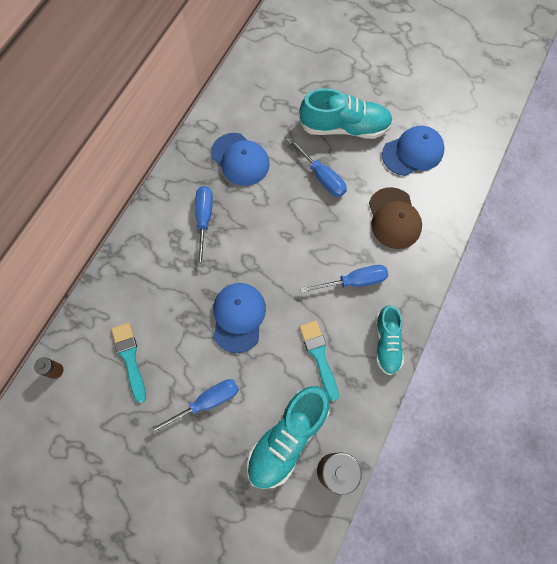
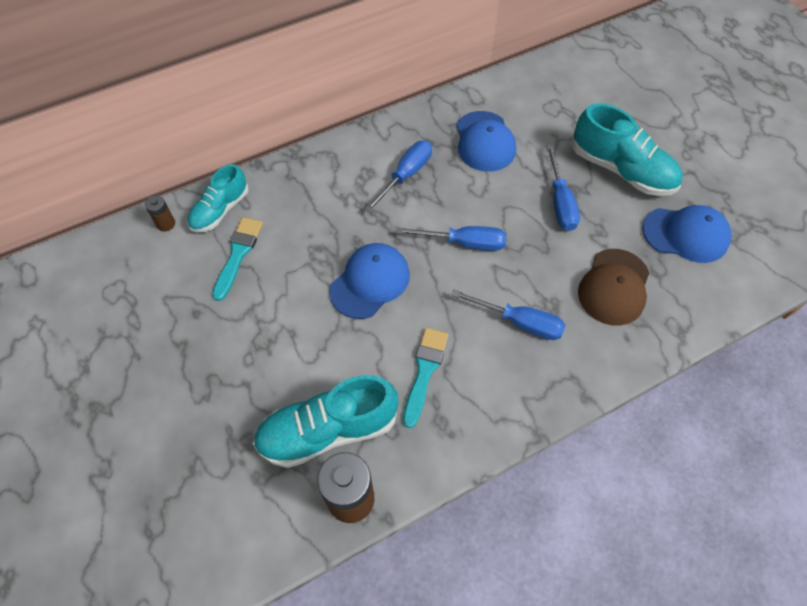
camera: 35 degrees right, 10 degrees down
blue screwdriver [148,379,239,435] -> blue screwdriver moved to [397,226,506,251]
turquoise shoe [376,305,404,375] -> turquoise shoe moved to [188,164,249,232]

